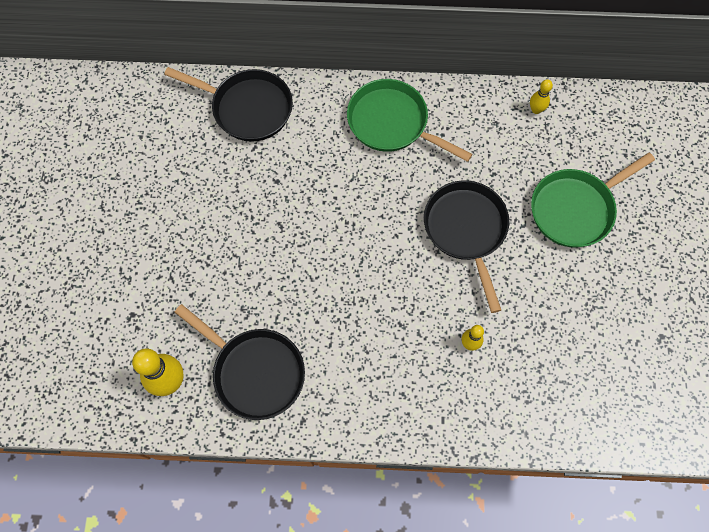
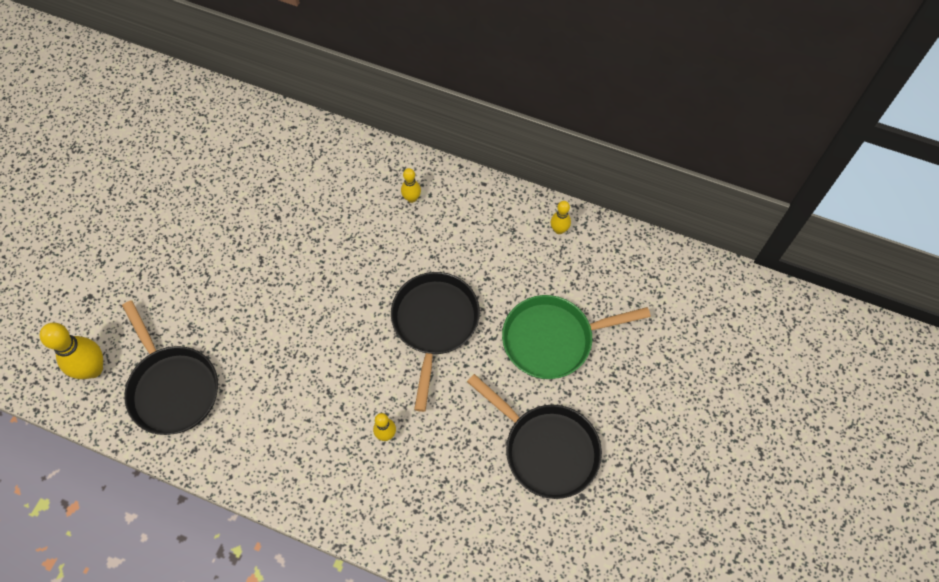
camera: 20 degrees right, 5 degrees down
black pan [164,67,293,142] -> black pan moved to [467,374,602,499]
green pan [347,79,472,162] -> yellow bowling pin [401,168,421,203]

